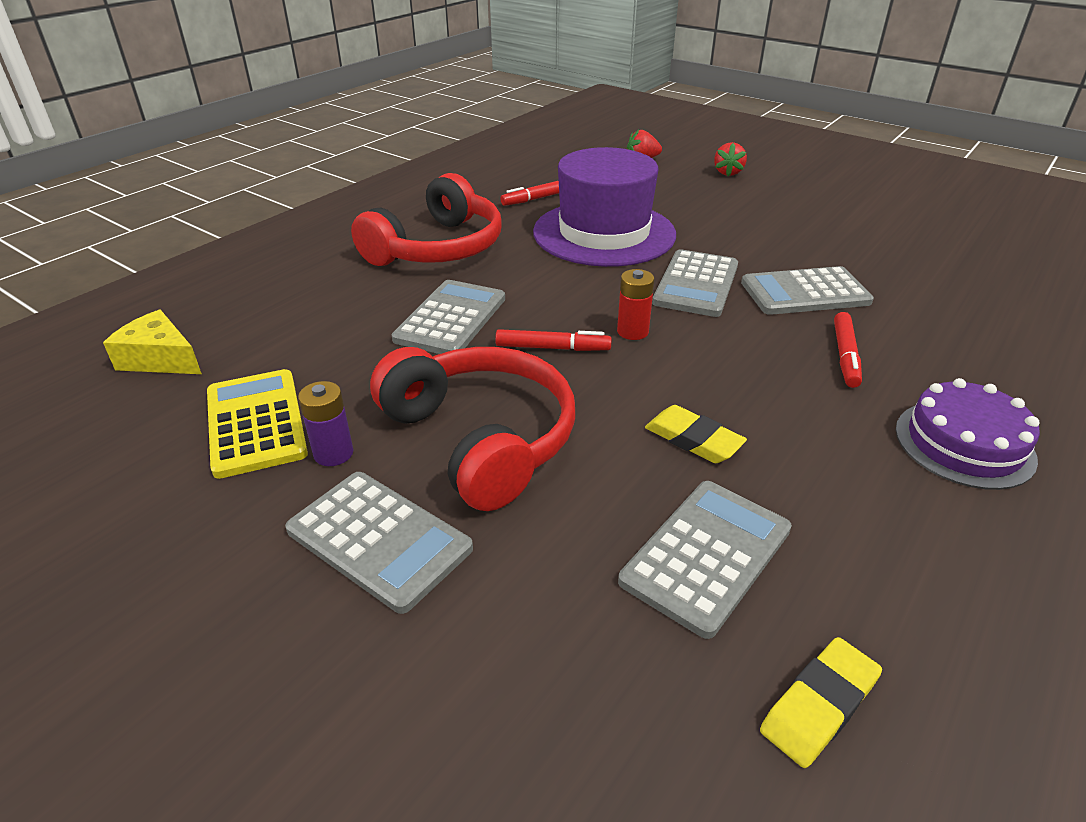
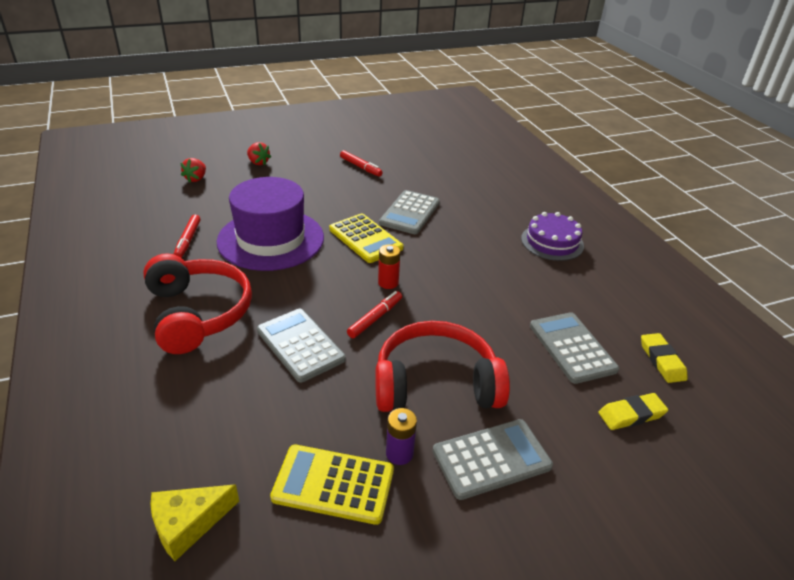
camera: 60 degrees left, 0 degrees up
yellow eraser [645,405,747,463] -> yellow eraser moved to [598,393,668,430]
grey calculator [652,249,738,317] -> yellow calculator [329,213,403,263]
red marker [834,312,862,388] -> red marker moved to [340,150,383,177]

